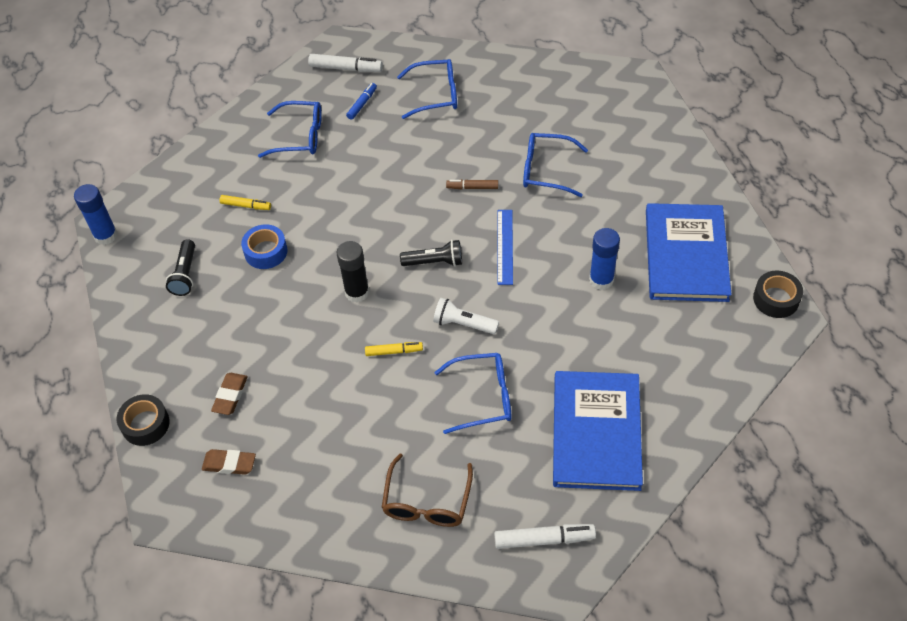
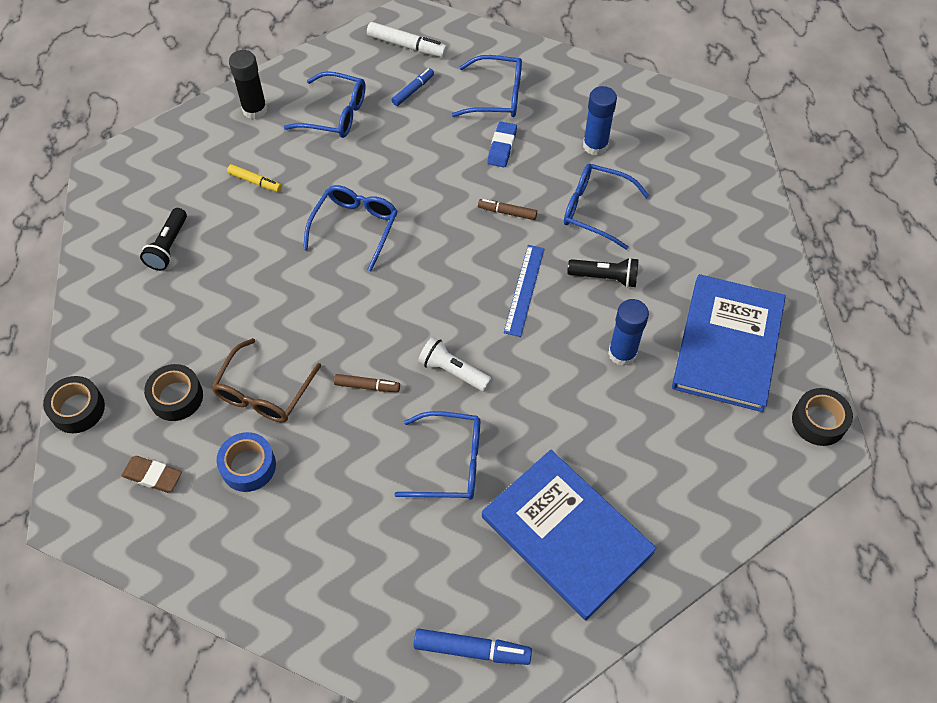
camera: 10 degrees right, 5 degrees up
blue glue stick [74,184,118,245] -> blue glue stick moved to [583,86,617,156]
brown eraser [211,373,248,415] -> black tape [144,364,203,421]
blue tape [241,224,287,269] -> blue tape moved to [217,432,276,492]
black glue stick [336,241,369,303] -> black glue stick moved to [229,50,267,119]
yellow marker [365,342,423,356] -> brown marker [334,374,400,392]
brown glasses [381,454,473,527] -> brown glasses moved to [211,338,321,422]
black flashlight [400,240,462,266] -> black flashlight moved to [567,257,639,288]
white marker [494,524,596,549] -> blue marker [414,629,532,665]
blue book [553,371,643,491] -> blue book turned 60 degrees counterclockwise [482,450,656,620]
none -> blue glasses [303,185,398,271]
none -> blue eraser [488,122,517,167]

